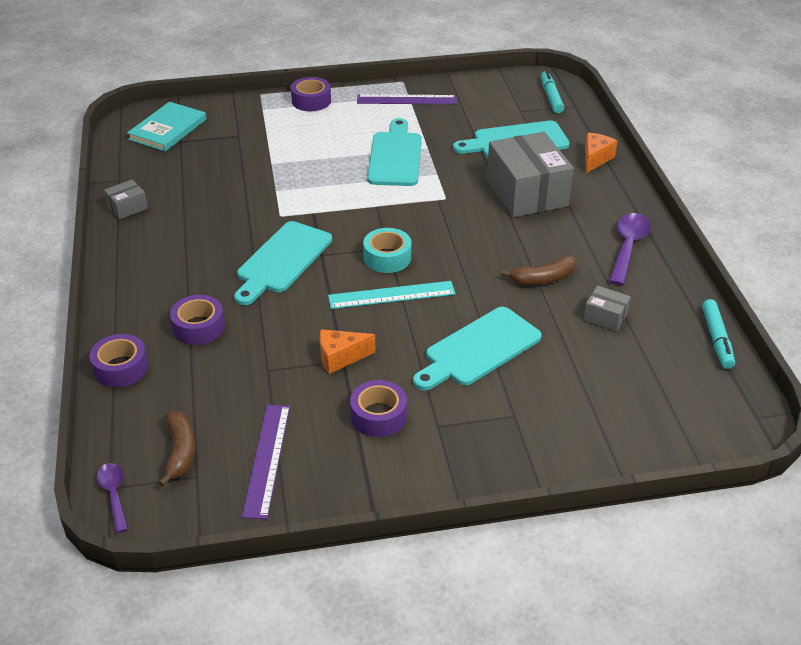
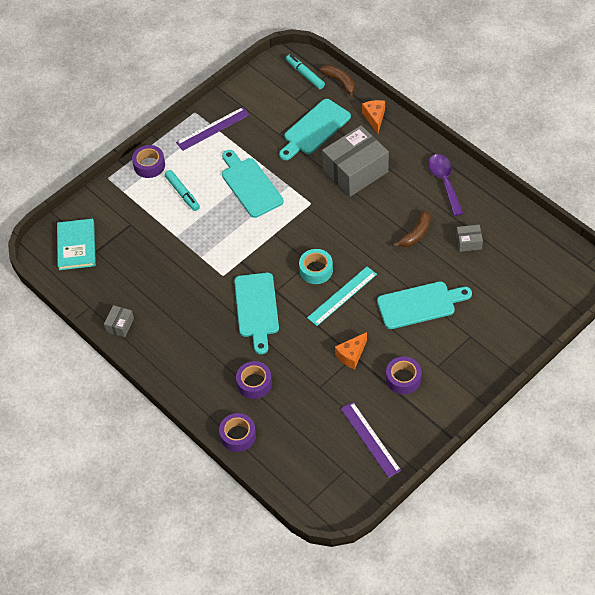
camera: 30 degrees left, 15 degrees up
purple spoon [97,463,128,533] -> none
brown banana [158,411,195,487] -> brown banana moved to [319,65,355,98]
turquoise cutting board [413,307,542,390] -> turquoise cutting board turned 120 degrees counterclockwise [377,281,472,329]
grey box [487,132,574,217] -> grey box turned 75 degrees counterclockwise [322,126,389,197]
turquoise marker [702,299,735,369] -> turquoise marker moved to [165,170,200,211]

